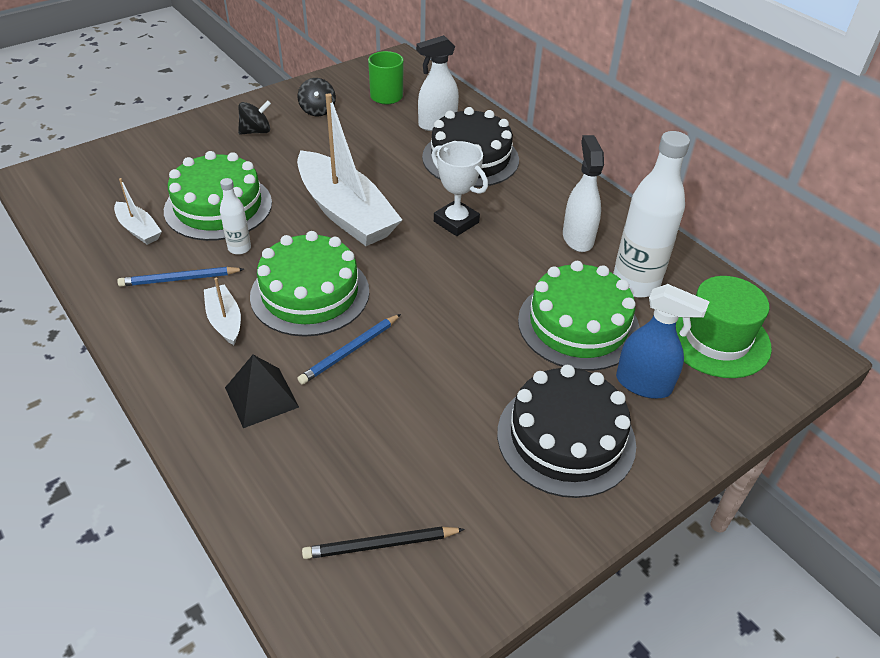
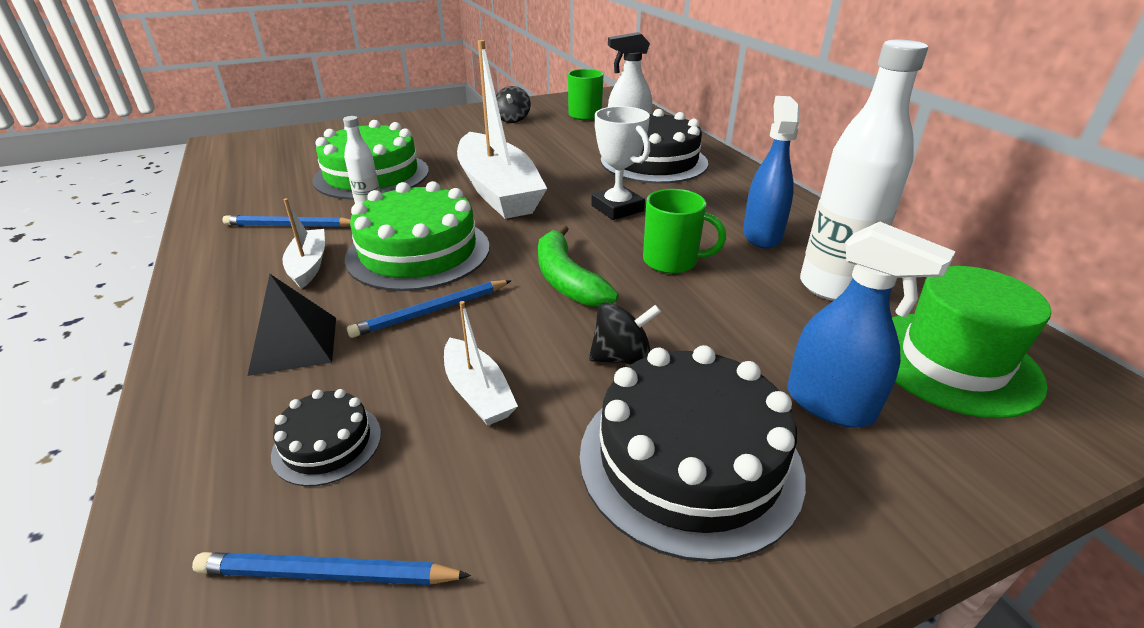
camera: 15 degrees right, 10 degrees down
white boat [114,178,162,245] -> white boat moved to [444,301,518,426]
black spinning top [238,100,271,135] -> black spinning top moved to [589,302,661,365]
black pencil [302,526,465,559] -> blue pencil [192,552,471,585]
green cake [518,261,640,371] -> none
white spray bottle [563,135,604,252] -> blue spray bottle [743,96,800,249]
none -> black cake [271,389,381,486]
none -> green banana [538,225,619,307]
none -> green mug [643,189,726,274]

